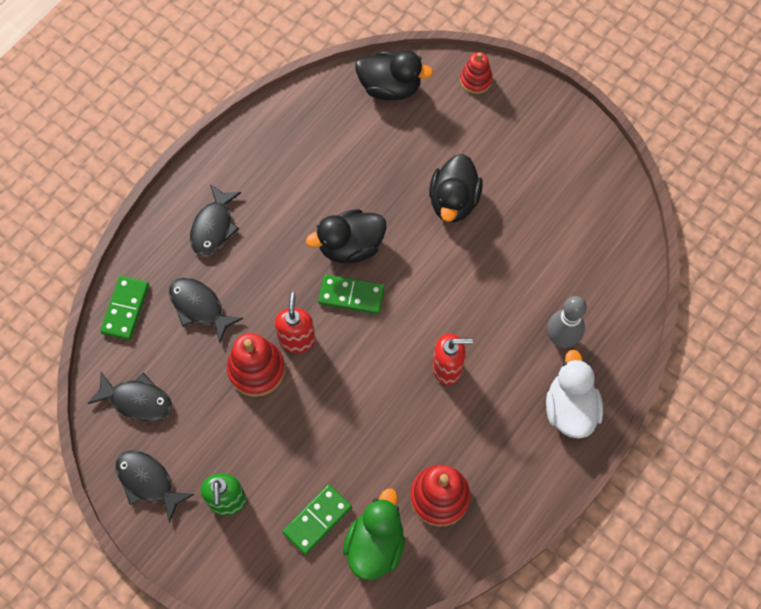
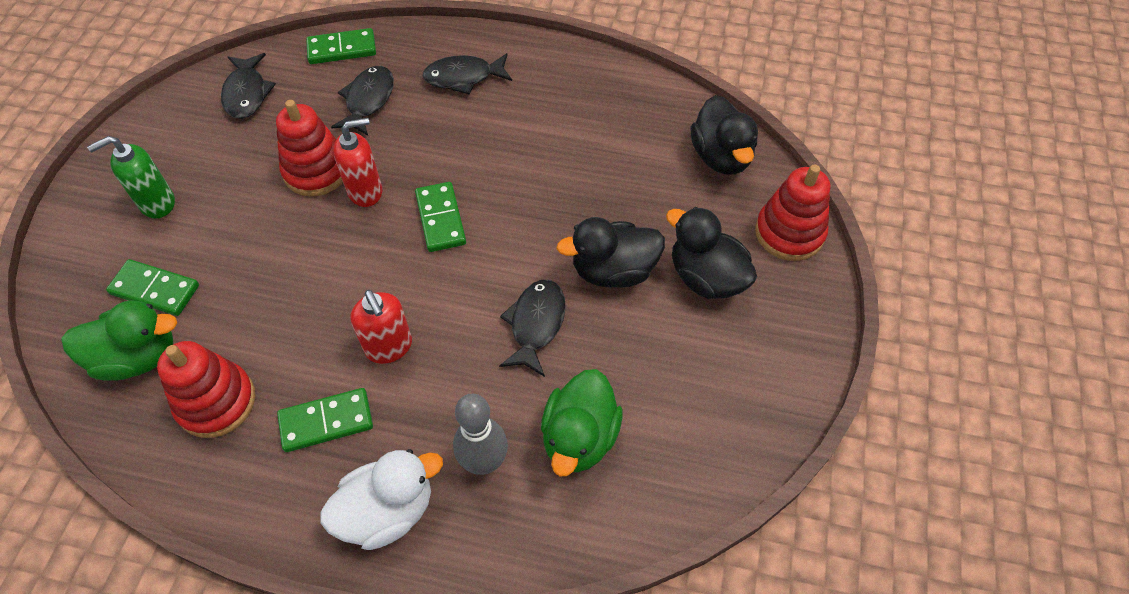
camera: 65 degrees right, 10 degrees down
black fish [115,450,194,523] -> black fish moved to [499,280,566,377]
black duck [306,209,386,263] -> black duck moved to [666,207,757,299]
red stacking toy [460,52,493,94] -> red stacking toy [755,164,830,261], size x1.62
none -> green domino [277,388,373,452]
none -> green duck [541,369,623,476]

